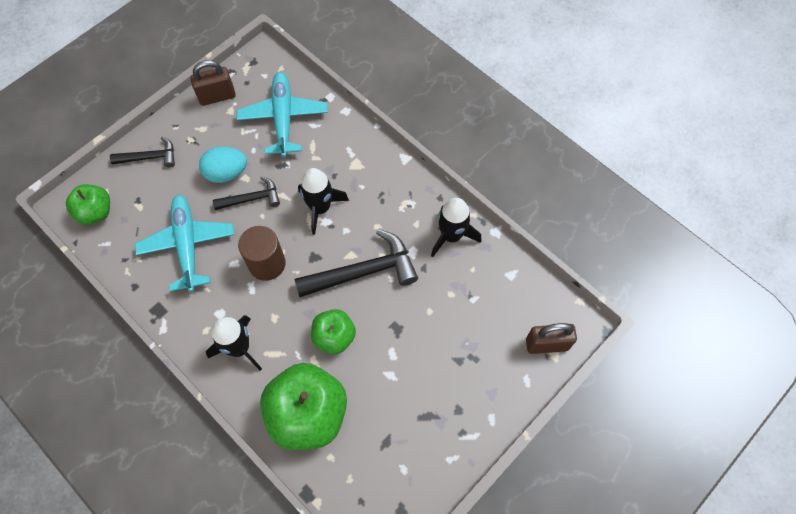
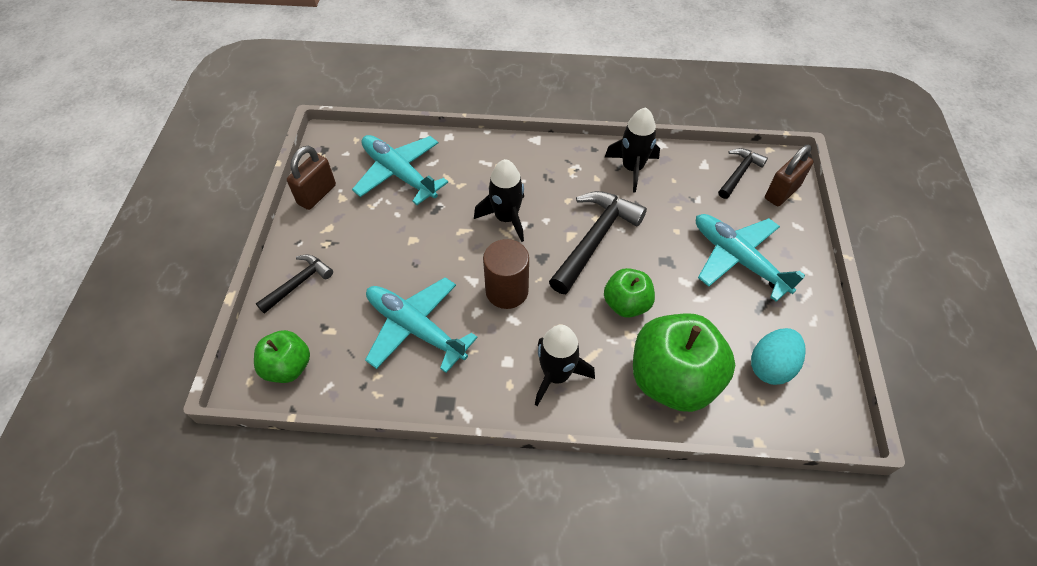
camera: 40 degrees left, 10 degrees down
turquoise egg [199,147,247,183] -> turquoise egg moved to [751,328,806,385]
black hammer [213,176,280,210] -> black hammer moved to [718,148,768,199]
none -> turquoise plane [696,214,805,302]

